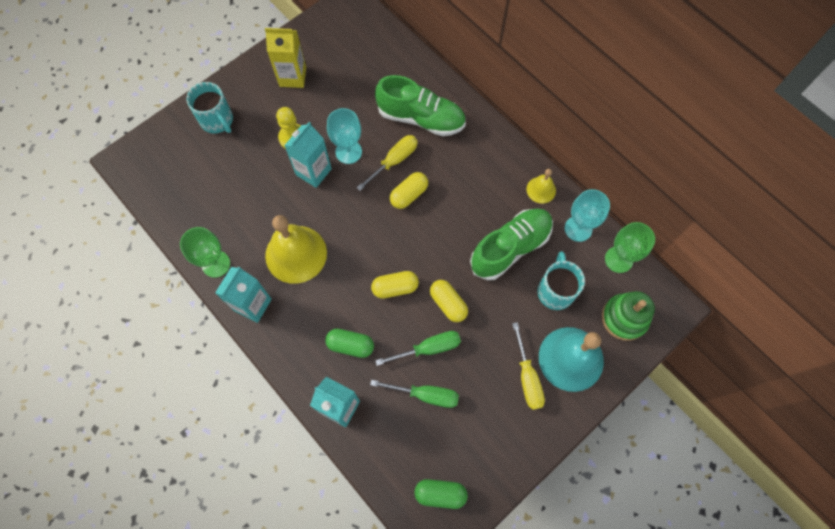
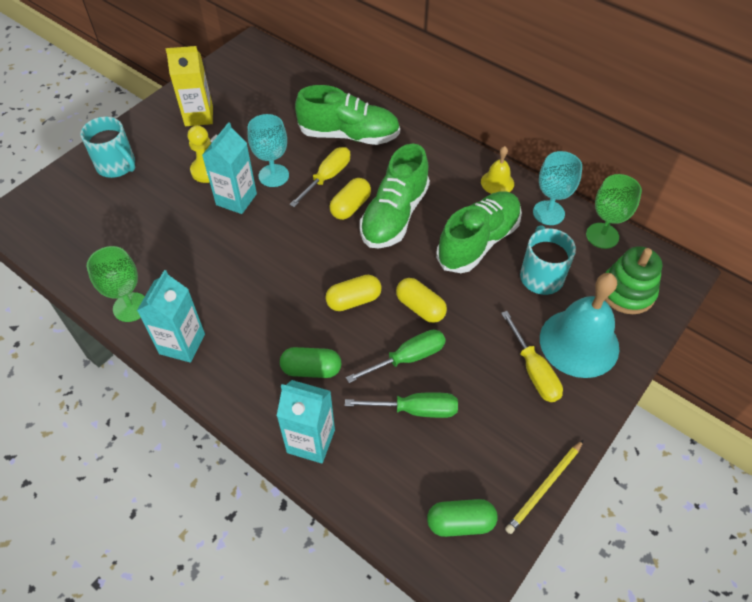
camera: 10 degrees left, 15 degrees down
yellow bell [265,215,327,284] -> none
none -> green shoe [360,144,430,248]
none -> yellow pencil [505,440,584,534]

